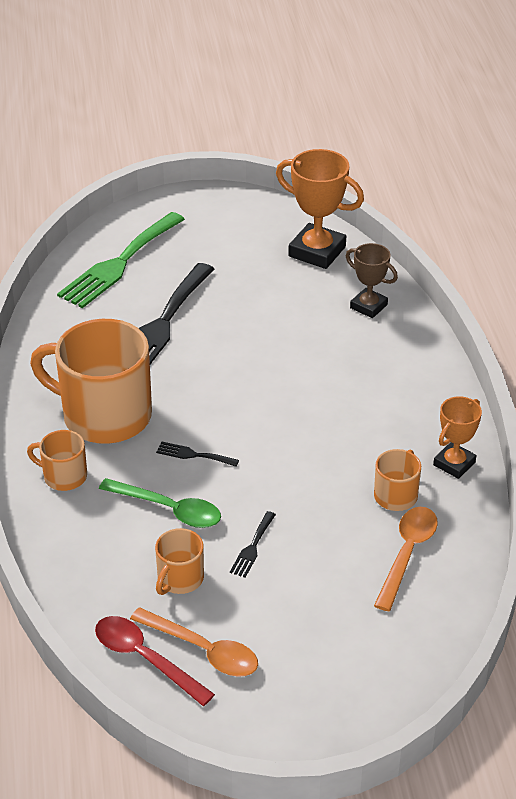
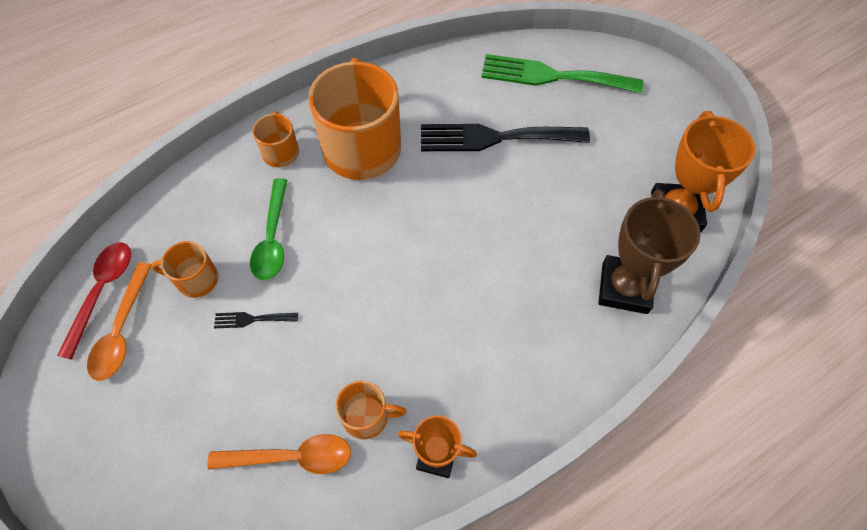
camera: 65 degrees right, 20 degrees up
black fork [156,442,239,467] -> none
brown trophy [346,243,398,318] -> brown trophy [599,189,701,314], size x1.64

